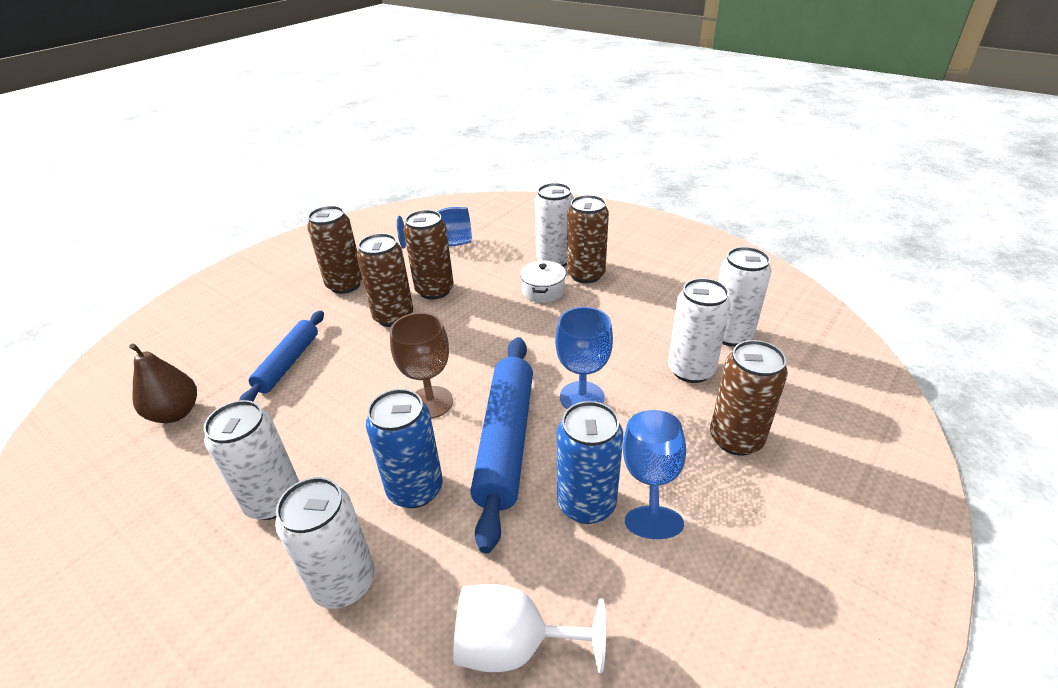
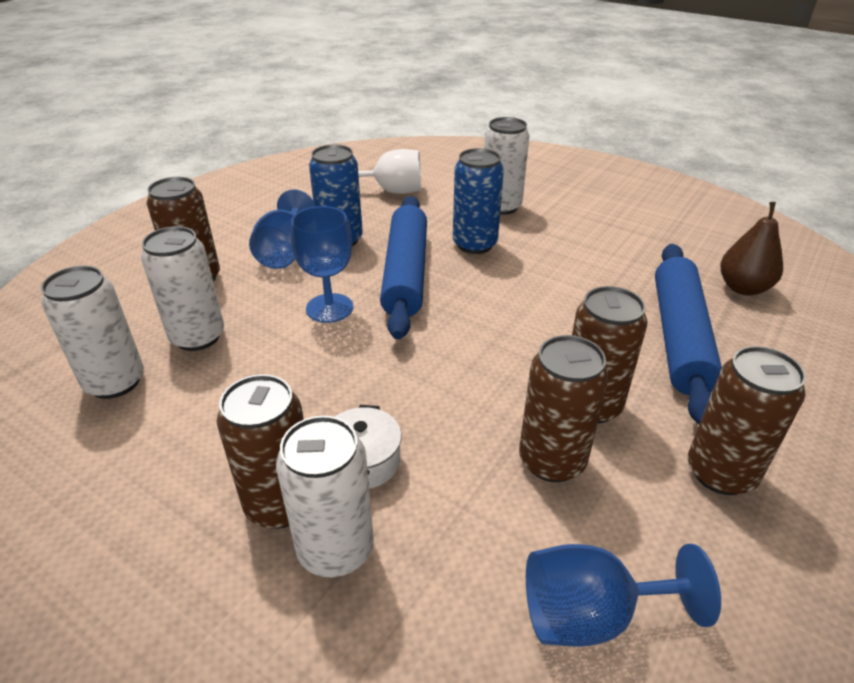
camera: 175 degrees right, 0 degrees up
white can [204,400,299,520] -> none
blue rolling pin [239,311,324,402] -> blue rolling pin [655,244,722,424], size x1.59
brown goblet [390,312,453,419] -> none

